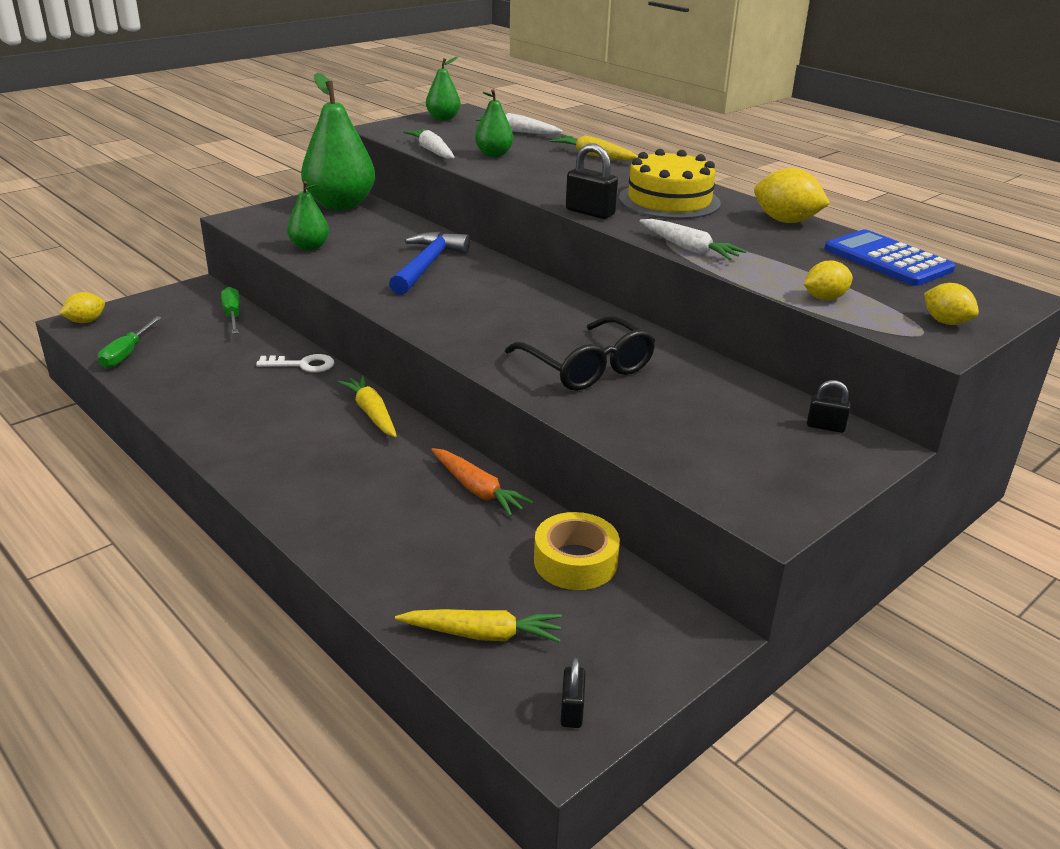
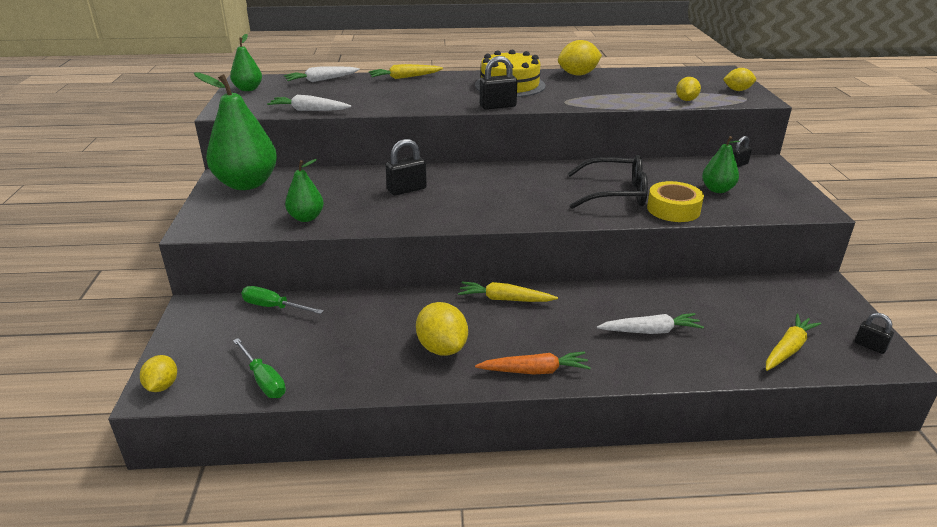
camera: 50 degrees left, 0 degrees up
white key [256,354,334,373] -> none
blue hammer [389,232,470,295] -> black padlock [385,139,427,195]
orange carrot [431,448,534,516] -> orange carrot moved to [475,351,591,375]
green pear [475,89,513,157] -> green pear moved to [702,136,740,193]
yellow tape [534,512,620,590] -> yellow tape moved to [647,181,704,222]
white carrot [639,219,747,260] -> white carrot moved to [597,313,704,334]
blue calculator [824,229,955,286] -> none
none -> yellow lemon [416,302,468,356]

